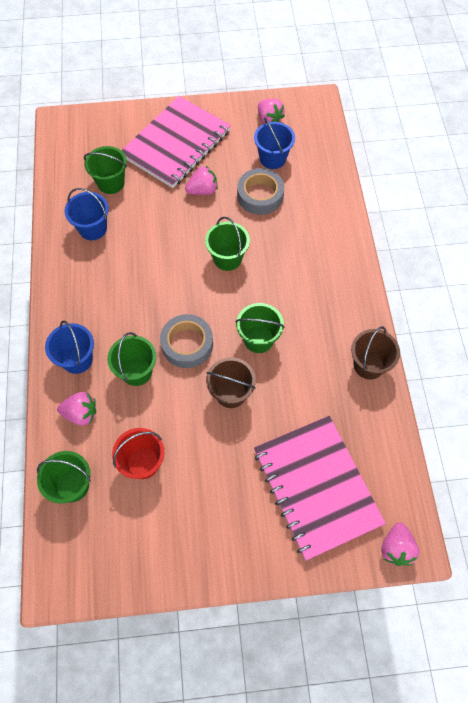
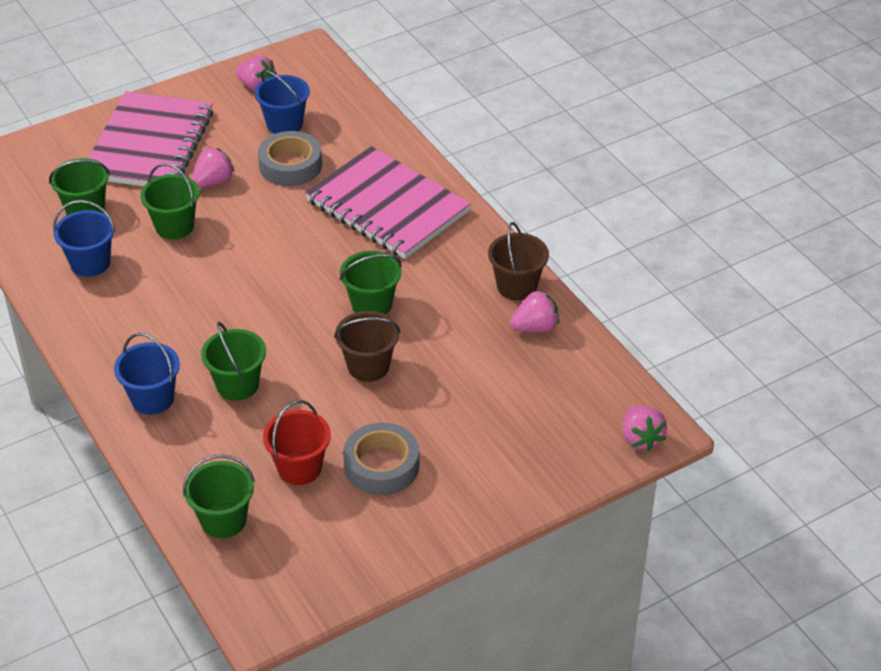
camera: 25 degrees left, 20 degrees down
pink strawberry [57,392,96,426] -> pink strawberry moved to [510,290,559,332]
grey tape [160,314,213,368] -> grey tape moved to [343,423,419,495]
green bucket [205,217,250,271] -> green bucket moved to [140,163,200,239]
pink notebook [254,416,386,561] -> pink notebook moved to [305,146,471,259]

